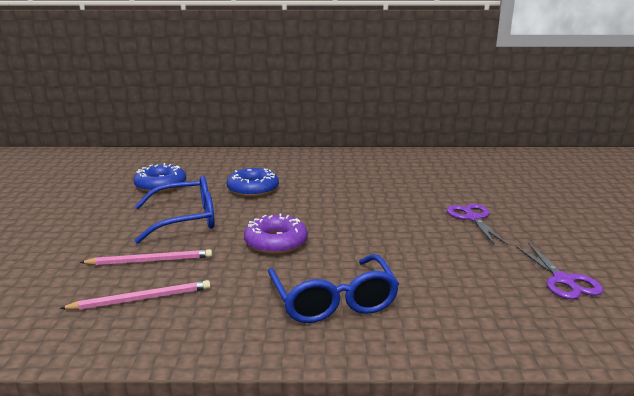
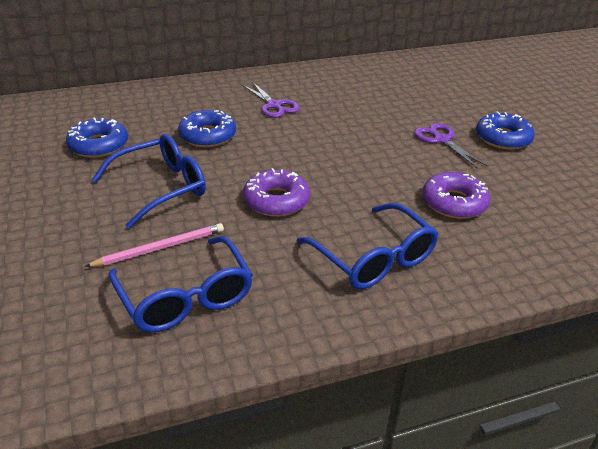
camera: 20 degrees left, 15 degrees up
pink pencil [59,280,211,310] -> blue glasses [108,236,253,332]
purple scissors [515,243,603,299] -> purple scissors moved to [243,82,299,118]
none -> purple donut [422,172,490,219]
none -> blue donut [476,111,535,150]

